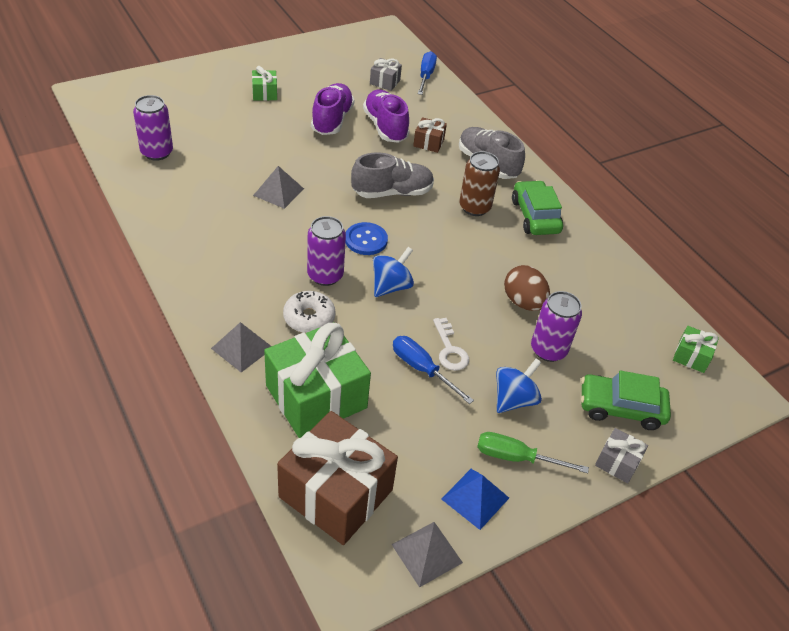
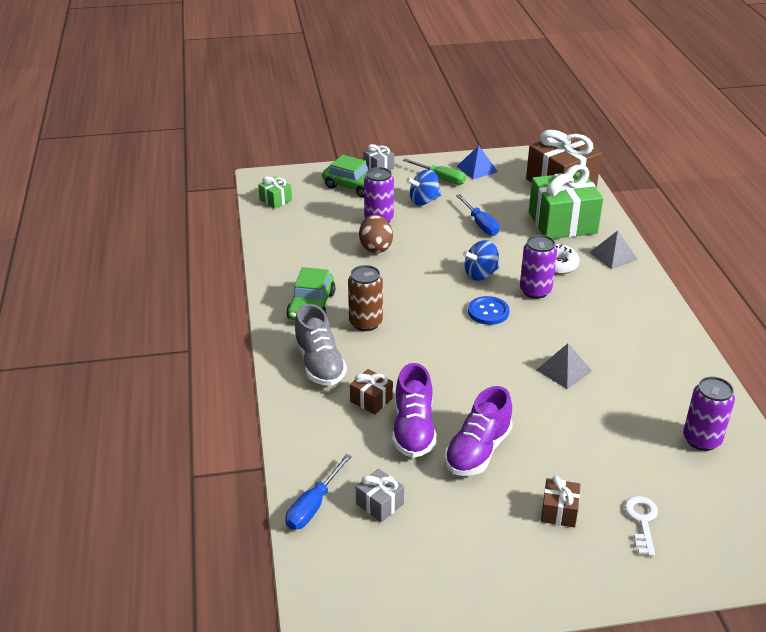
camera: 155 degrees left, 10 degrees down
green gift [252,66,277,101] -> brown gift [541,475,581,528]
grey shoe [351,152,434,198] -> none
grey pyramid [391,522,463,588] -> none
white key [433,318,469,371] -> white key moved to [624,496,658,556]

